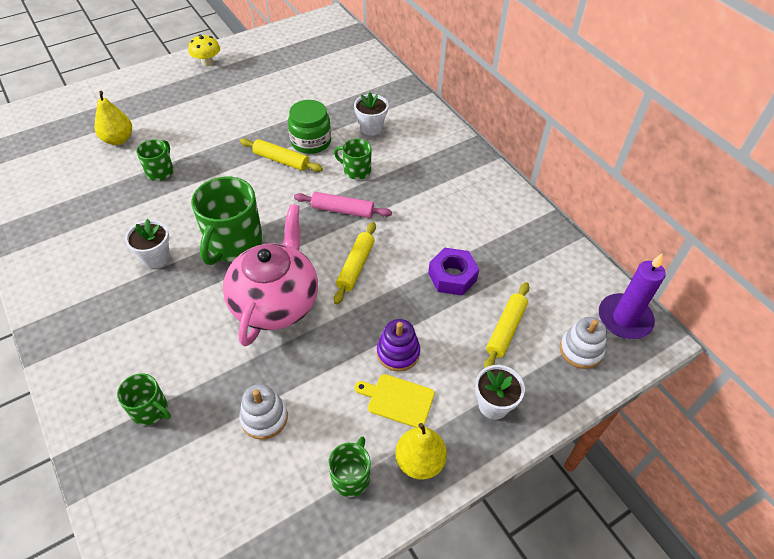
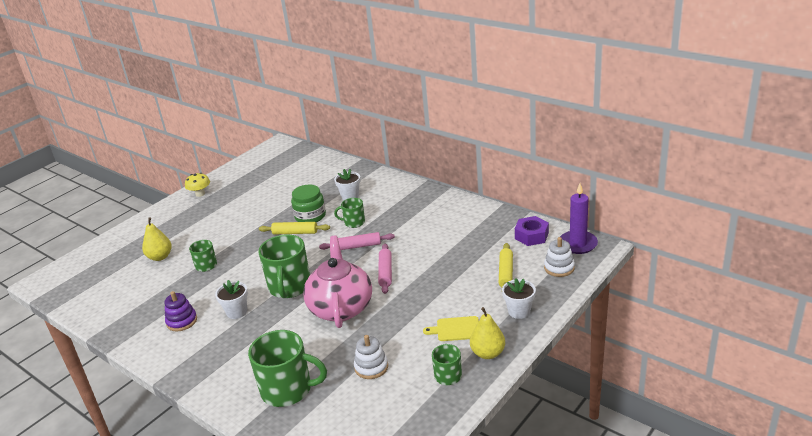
camera: 15 degrees left, 20 degrees down
green mug [117,373,171,425] -> green mug [248,330,327,407], size x1.87
yellow rolling pin [334,222,376,304] -> pink rolling pin [378,243,392,294]
purple stacking toy [377,319,420,371] -> purple stacking toy moved to [164,291,197,332]
purple nut [428,248,479,296] -> purple nut moved to [515,216,549,246]

